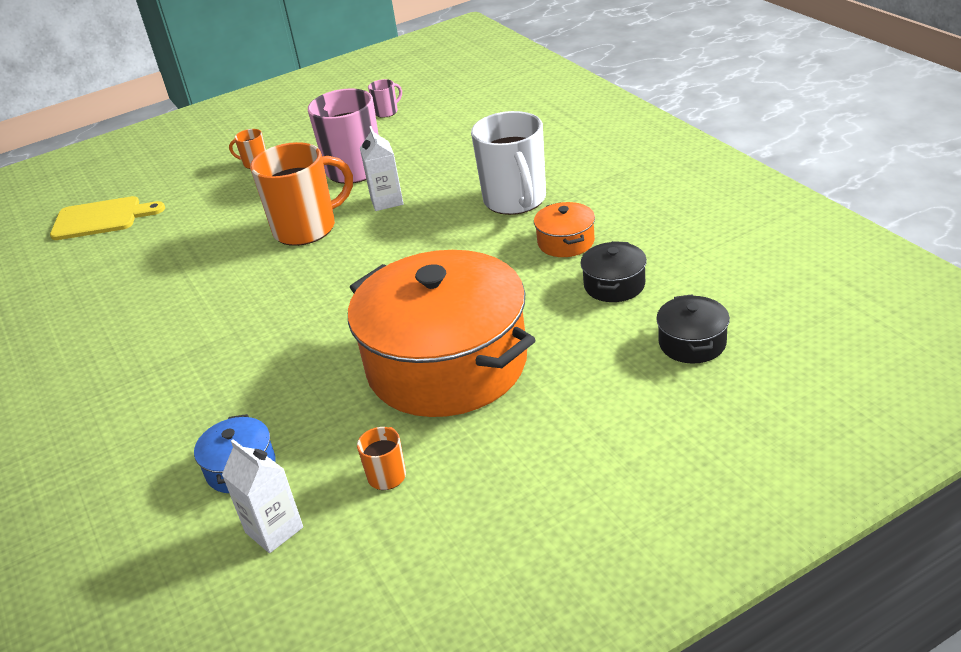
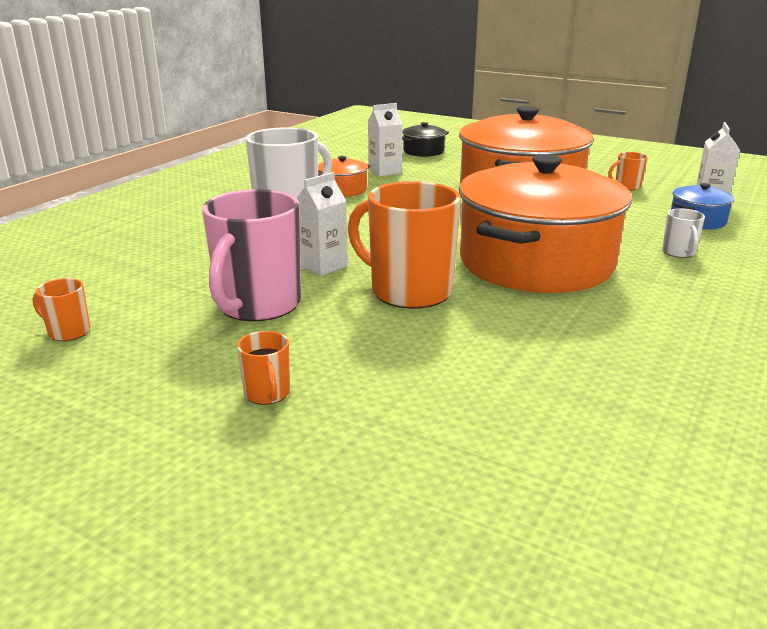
camera: 125 degrees left, 10 degrees down
yellow cutting board [50,196,165,240] -> none
pink mug [368,79,402,118] -> orange mug [33,278,90,341]
black pot [581,241,647,302] -> white carton [368,103,403,176]
none -> orange pot [459,154,632,293]
none -> white mug [662,208,705,258]

